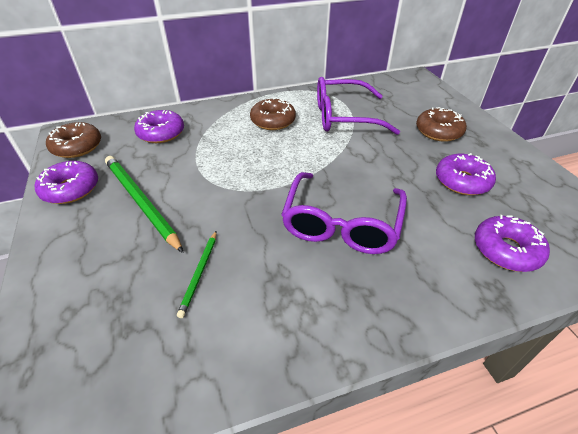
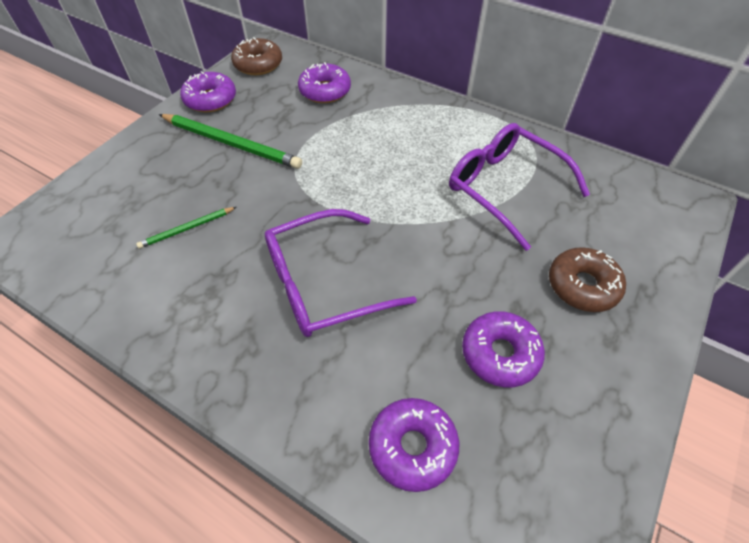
camera: 50 degrees right, 10 degrees up
green pencil [105,156,184,253] -> green pencil turned 105 degrees clockwise [159,114,302,169]
brown donut [250,98,296,130] -> none

